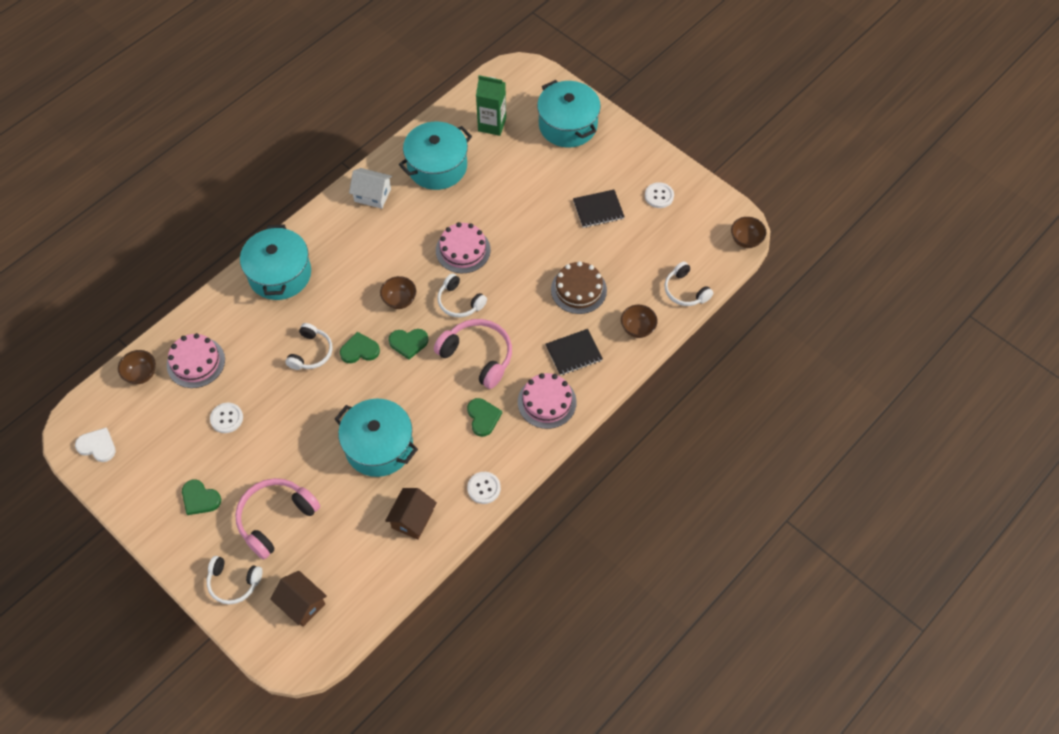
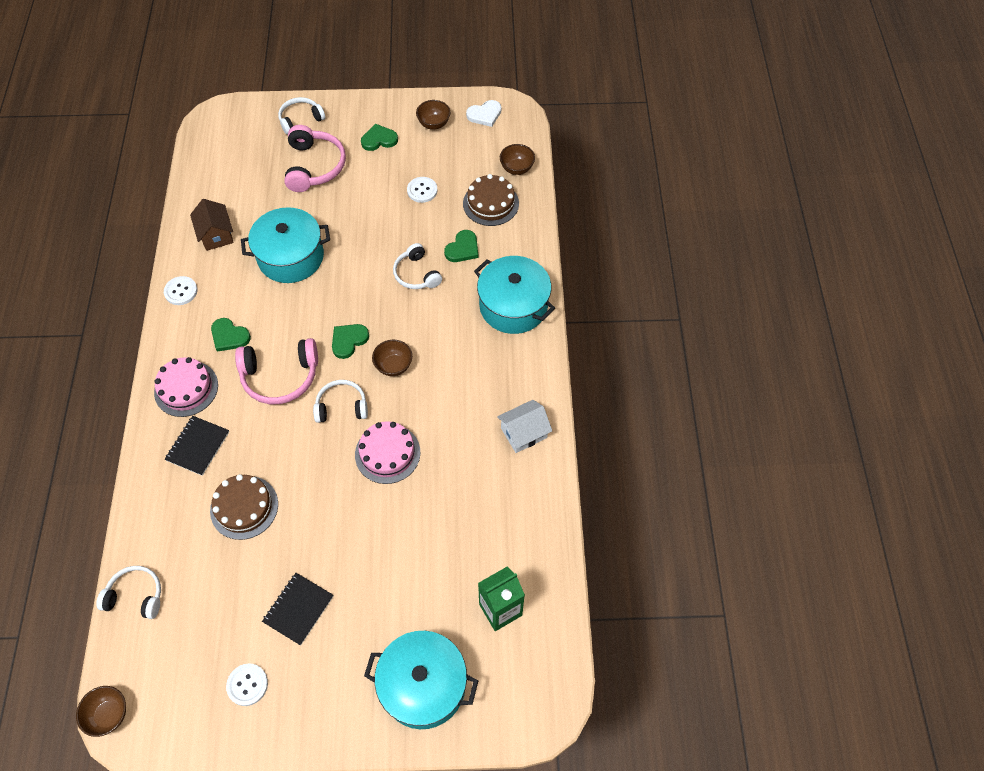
camera: 135 degrees right, 0 degrees up
pink cake [167,333,225,388] -> brown cake [463,174,519,226]
brown house [270,571,327,627] -> none
green heart [340,332,380,363] -> green heart moved to [444,230,479,262]
turquoise pot [399,122,472,190] -> none
brown bowl [621,305,658,338] -> brown bowl moved to [416,100,450,130]

